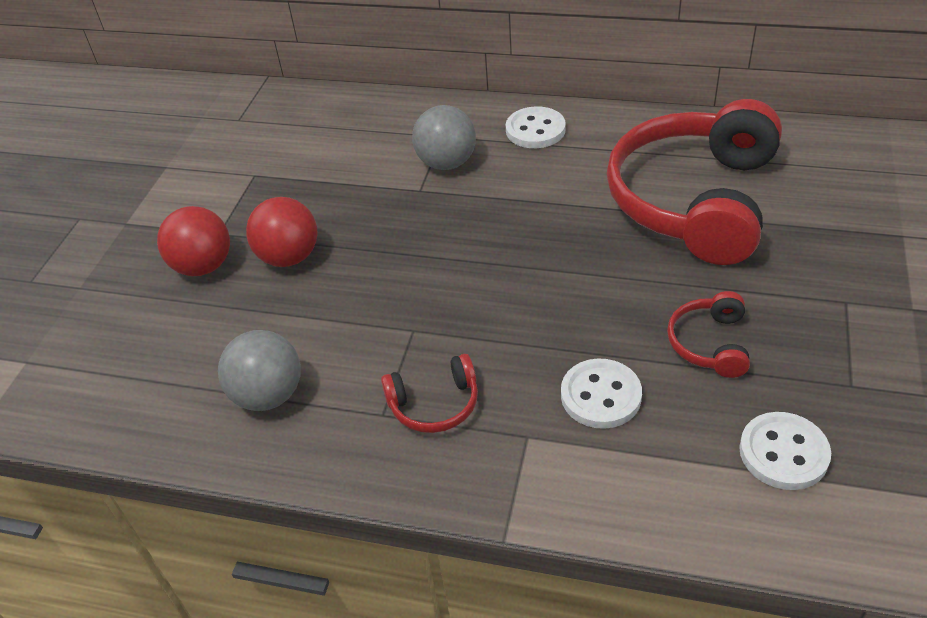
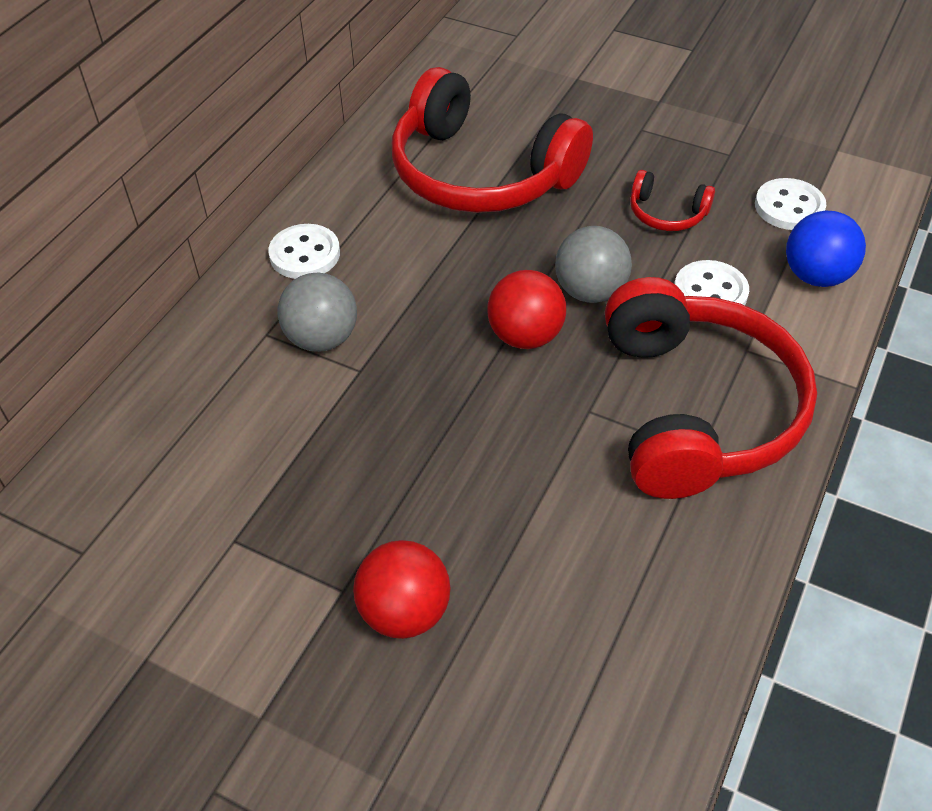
camera: 80 degrees left, 5 degrees up
grey ball [218,330,301,411] -> grey ball moved to [555,226,632,303]
red ball [246,197,318,267] -> red ball moved to [487,270,566,349]
red headphones [381,354,478,433] -> red headphones [605,277,817,499], size x2.38
none -> blue ball [786,210,866,287]

